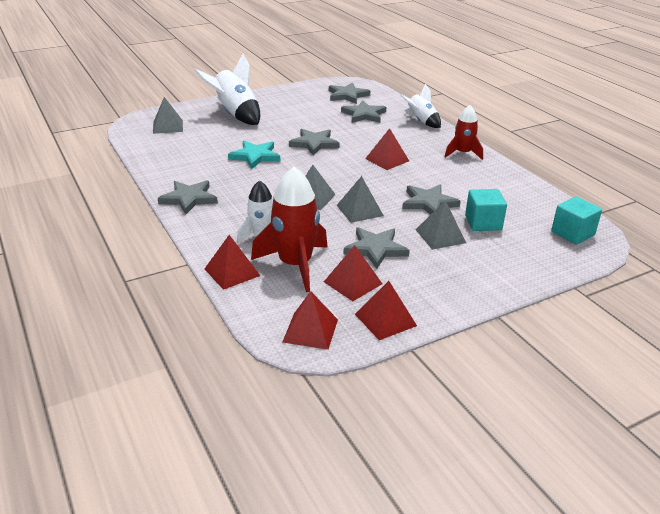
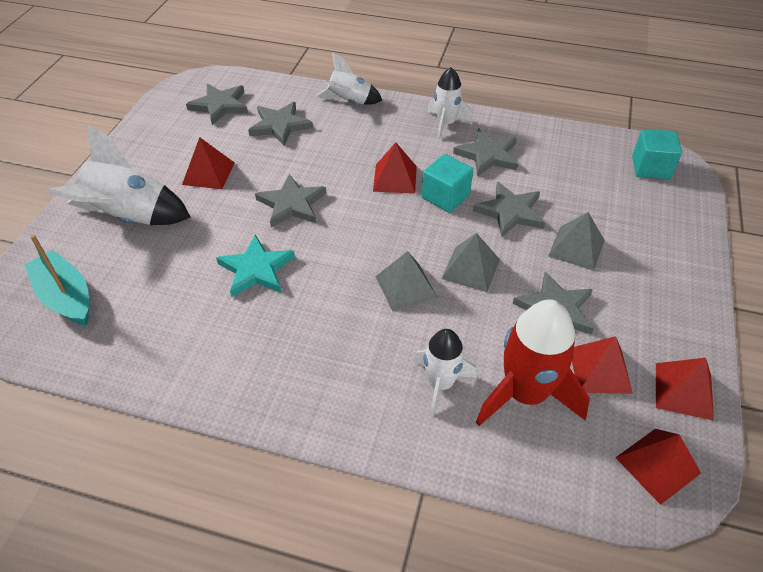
camera: 45 degrees left, 15 degrees up
grey pyramid [153,97,183,134] -> turquoise boat [24,234,89,326]
grey star [158,180,218,215] -> grey star moved to [453,128,518,177]
red pyramid [205,235,260,290] -> red pyramid moved to [182,137,235,189]
red rocket [445,105,483,160] -> white rocket [427,67,472,140]
turquoise cube [465,189,507,231] -> turquoise cube moved to [422,154,473,213]

